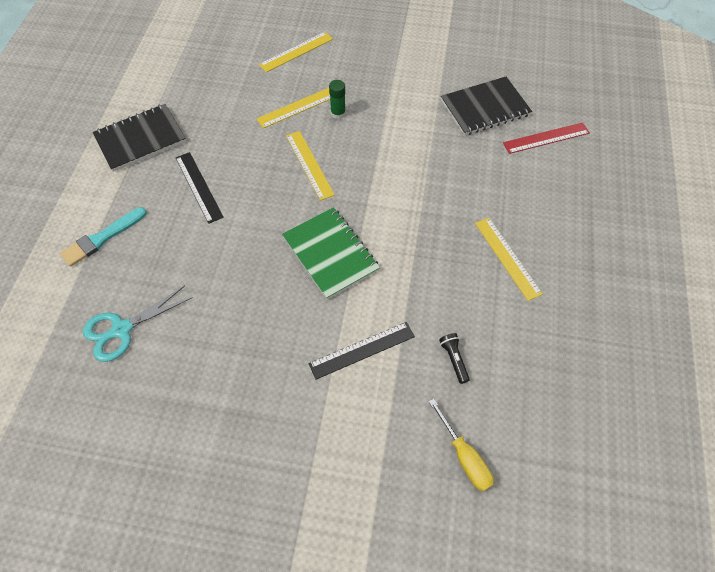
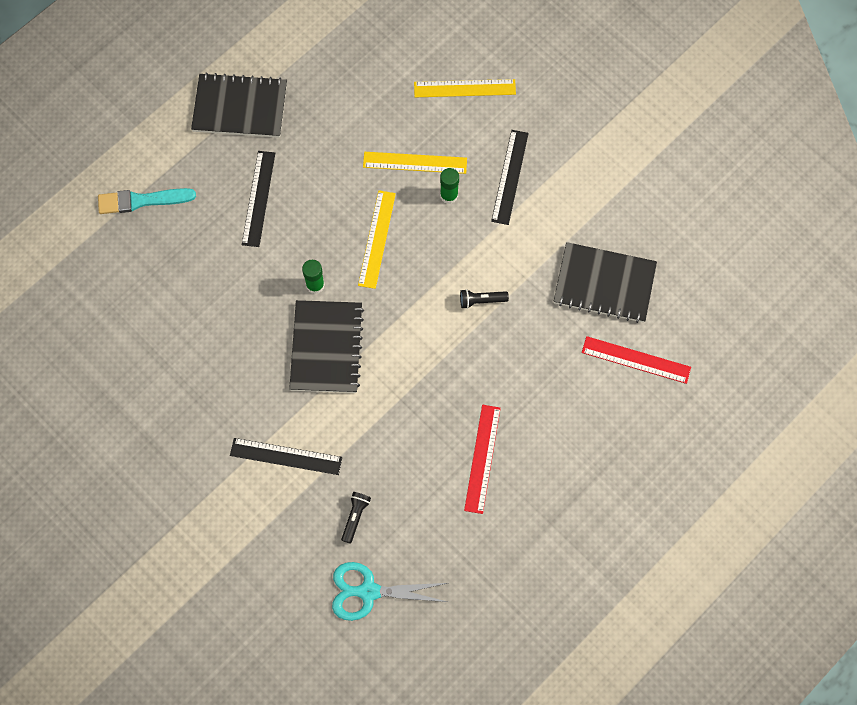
camera: 35 degrees right, 10 degrees up
turquoise scissors [83,286,193,362] -> turquoise scissors moved to [332,562,447,621]
green notebook [282,207,380,299] -> black notebook [289,300,364,393]
yellow screwdriver [429,398,494,491] -> none
yellow ruler [475,218,543,301] -> red ruler [464,405,501,514]
none -> green glue stick [302,260,325,294]
none -> black flashlight [460,289,509,309]
none -> black ruler [491,130,529,225]

